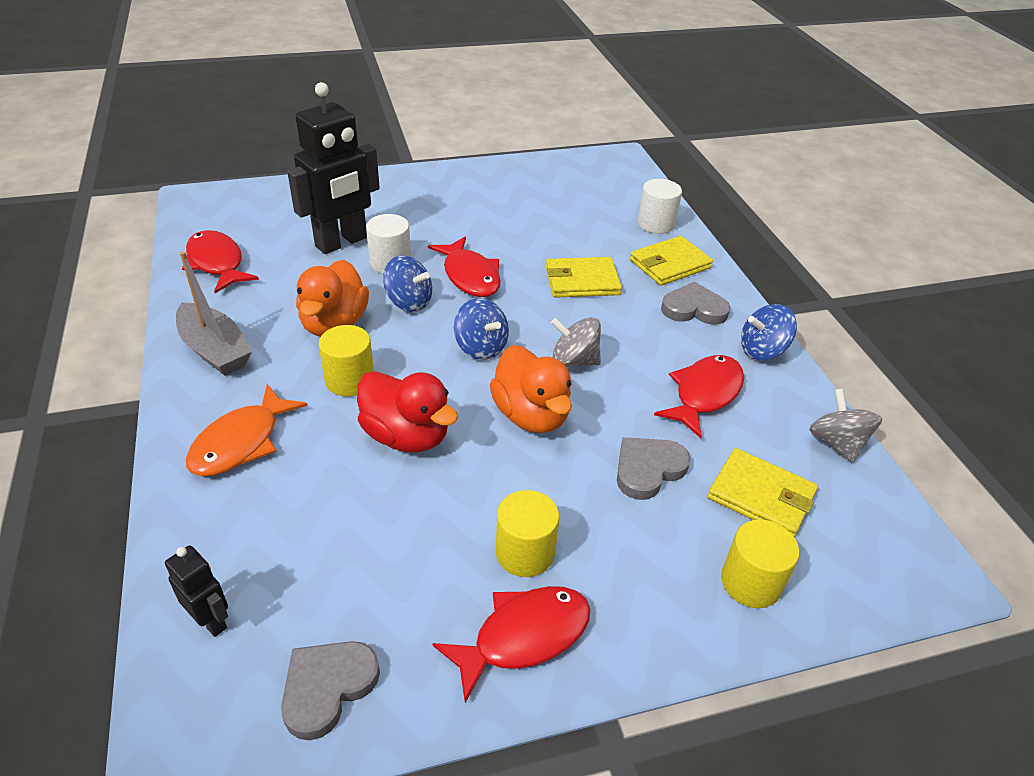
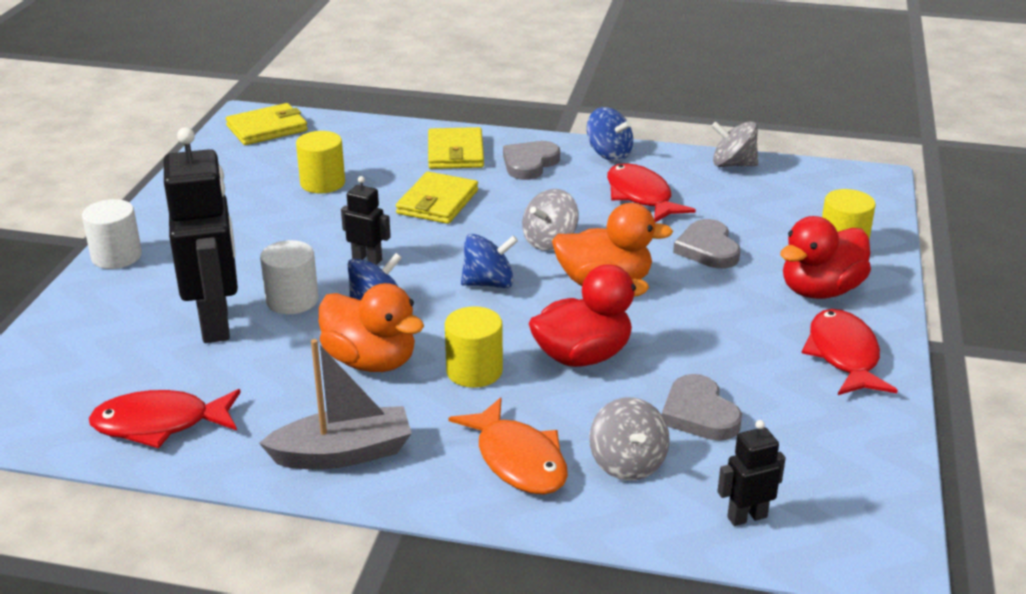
camera: 60 degrees left, 10 degrees down
grey heart [281,641,380,740] -> grey heart moved to [662,374,742,441]
red fish [428,236,501,297] -> black robot [341,176,391,265]
yellow cylinder [496,490,559,577] -> yellow cylinder moved to [296,131,345,193]
white cylinder [638,179,682,234] -> white cylinder moved to [82,199,142,269]
yellow wallet [708,448,818,537] -> yellow wallet moved to [226,103,308,145]
blue spinning top [741,304,797,360] -> blue spinning top turned 60 degrees counterclockwise [587,107,633,161]
none -> grey spinning top [589,397,670,481]
none -> red duck [780,216,871,299]

